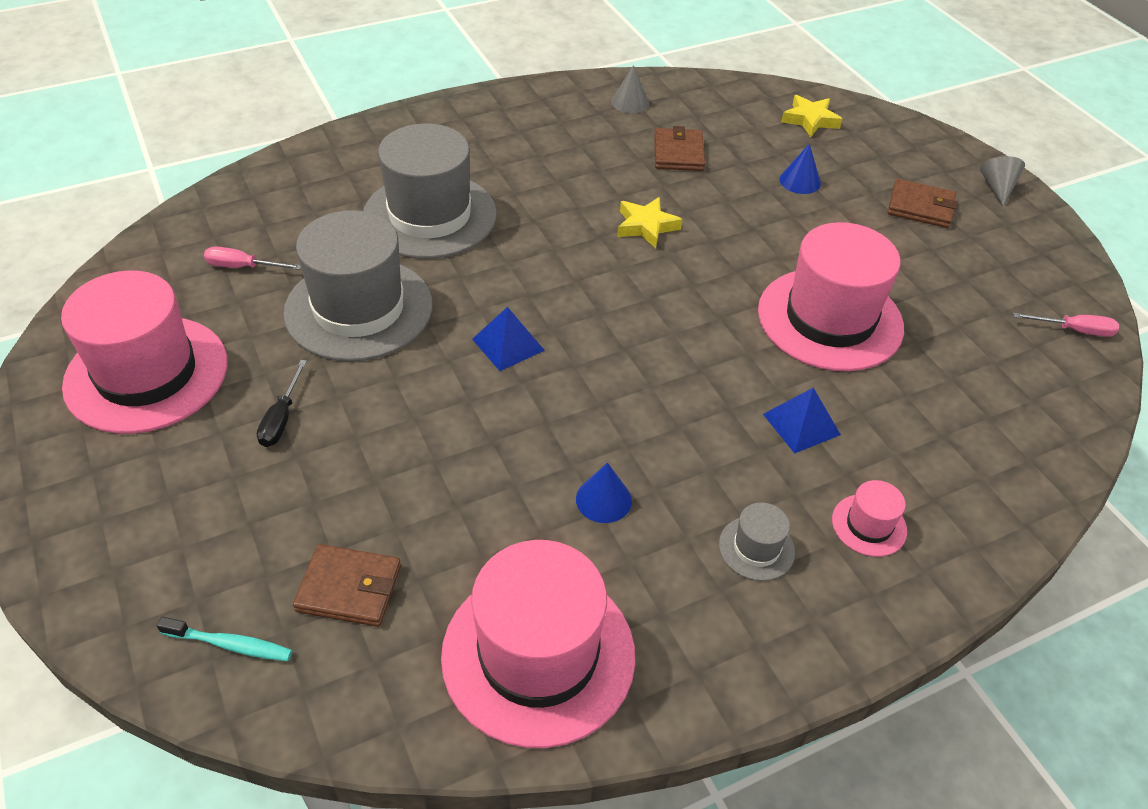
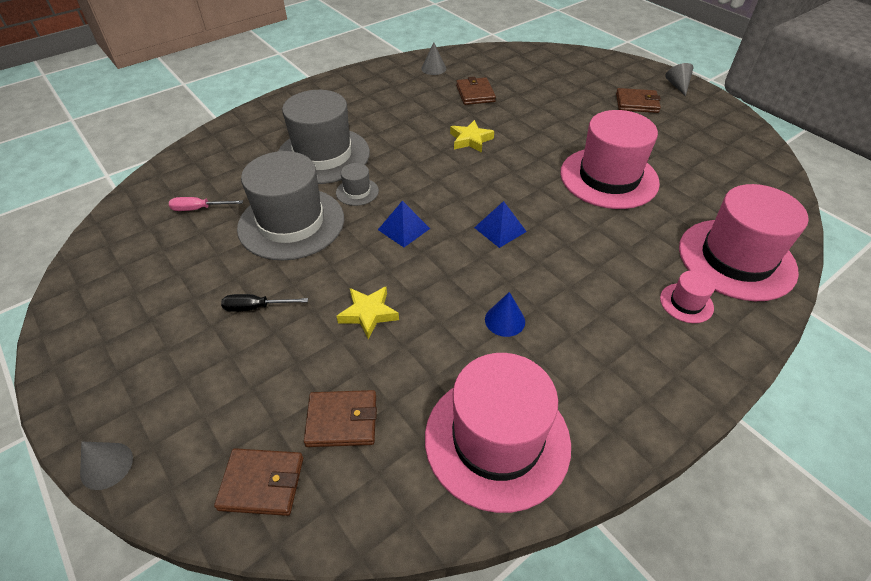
camera: 10 degrees left, 0 degrees up
pink hat [61,271,228,434] -> pink hat moved to [679,184,809,301]
turquoise toothbrush [157,617,292,661] -> brown wallet [214,448,303,516]
black screwdriver [257,360,307,447] -> black screwdriver turned 90 degrees clockwise [221,294,308,312]
grey hat [719,502,795,581] -> grey hat moved to [336,163,379,206]
blue pyramid [763,388,841,454] -> blue pyramid moved to [474,201,527,248]
blue cone [779,143,821,194] -> none
yellow star [781,95,842,137] -> yellow star moved to [337,287,399,340]
pink screwdriver [1013,313,1119,337] -> none
none -> grey cone [80,442,133,490]

